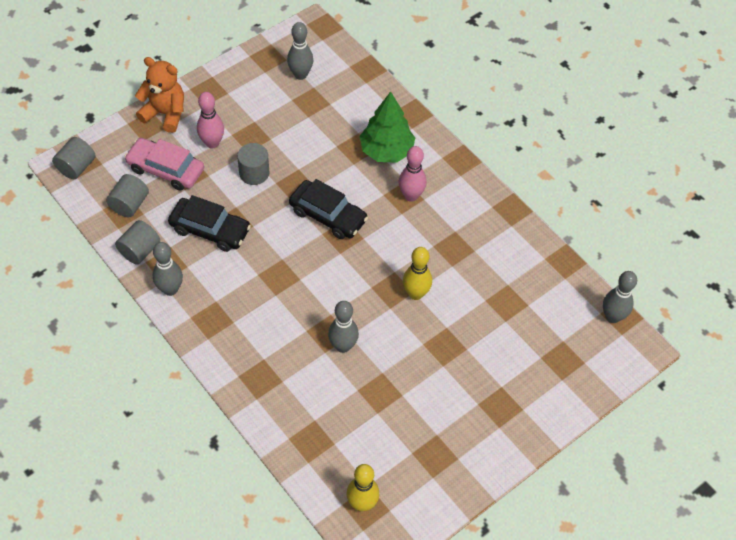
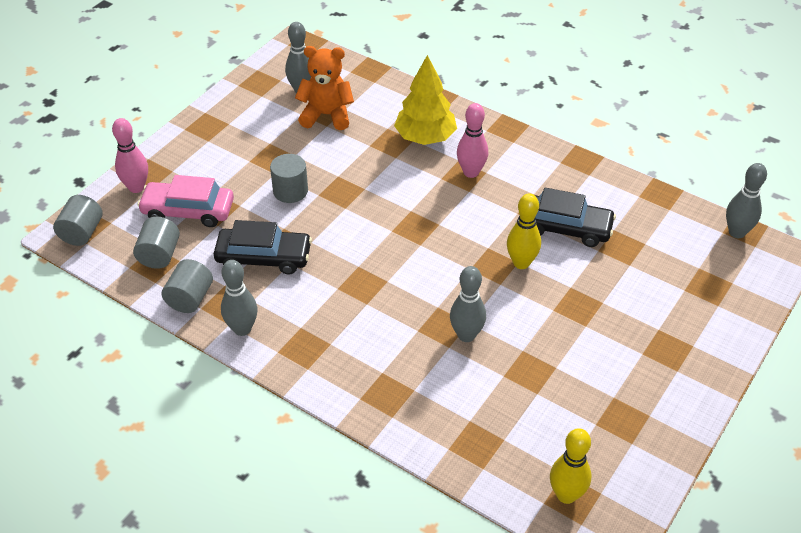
camera: 15 degrees left, 10 degrees down
orange teddy bear [135,57,184,133] -> orange teddy bear moved to [295,46,354,130]
pink bowling pin [197,92,224,149] -> pink bowling pin moved to [112,118,148,193]
black car [289,179,368,239] -> black car moved to [535,188,616,247]
green tree [360,92,415,163] -> yellow tree [394,55,457,145]

